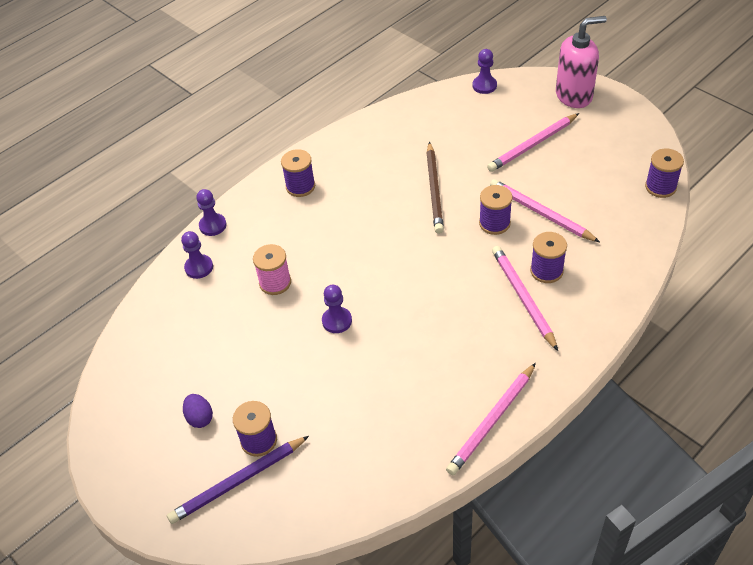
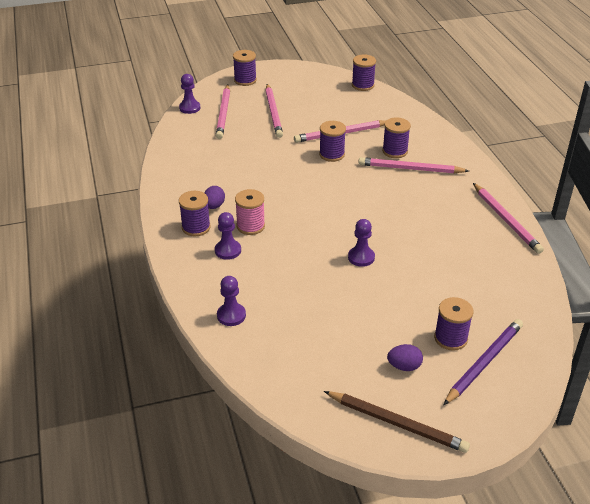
camera: 65 degrees left, 10 degrees down
purple pencil [167,436,309,524] -> purple pencil turned 135 degrees counterclockwise [444,319,523,405]
purple pawn [196,189,227,236] -> purple pawn moved to [215,212,241,260]
pink spool [253,244,291,295] -> pink spool moved to [235,189,265,235]
brown pencil [426,142,444,234] -> brown pencil moved to [324,391,470,453]
pink soap dispenser [556,16,607,108] -> purple spool [233,50,257,86]
none -> purple egg [204,186,225,209]
none -> pink pencil [216,85,230,139]

